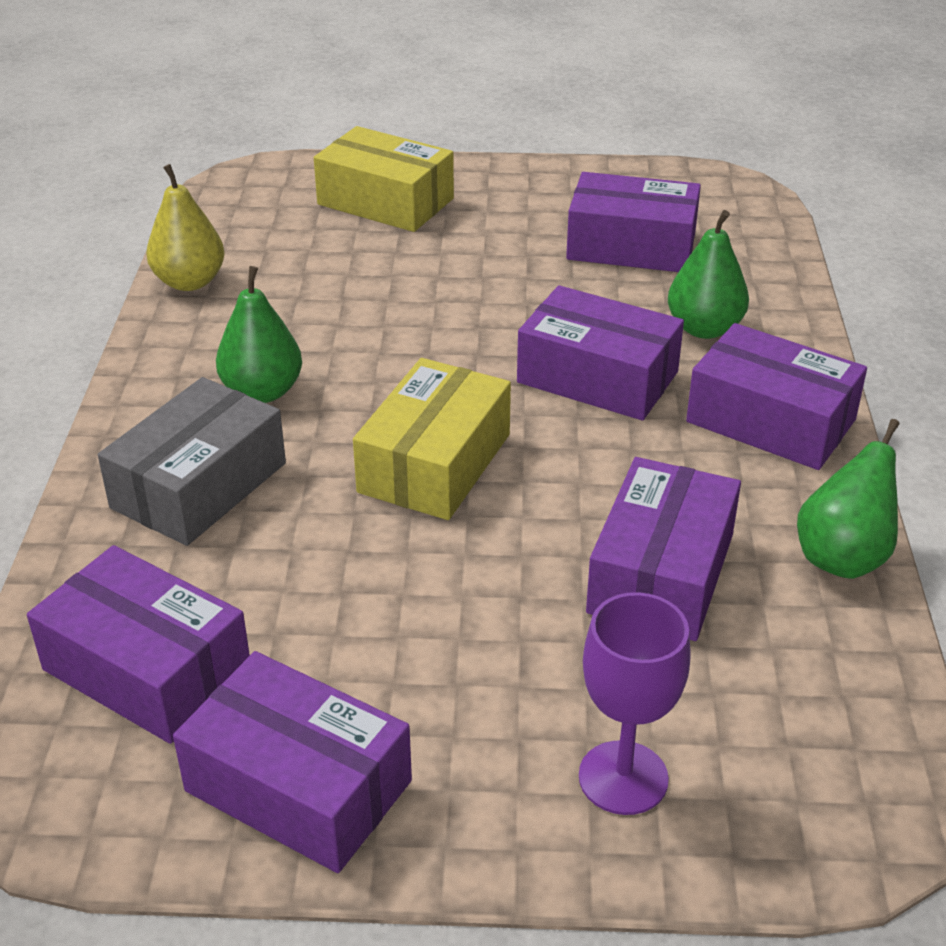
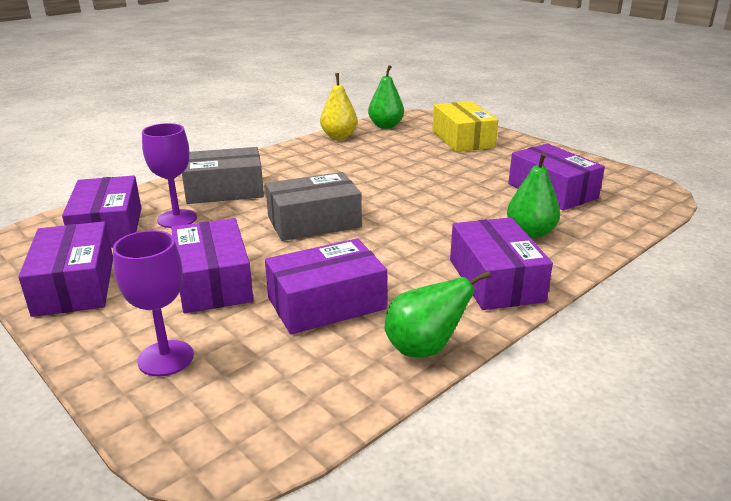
camera: 45 degrees right, 10 degrees down
green pear [216,266,302,403] -> green pear moved to [368,65,404,129]
yellow box [353,358,511,520] -> grey box [265,172,362,241]
purple box [517,285,684,420] -> purple box moved to [171,218,253,313]
none -> purple goblet [142,123,197,228]

